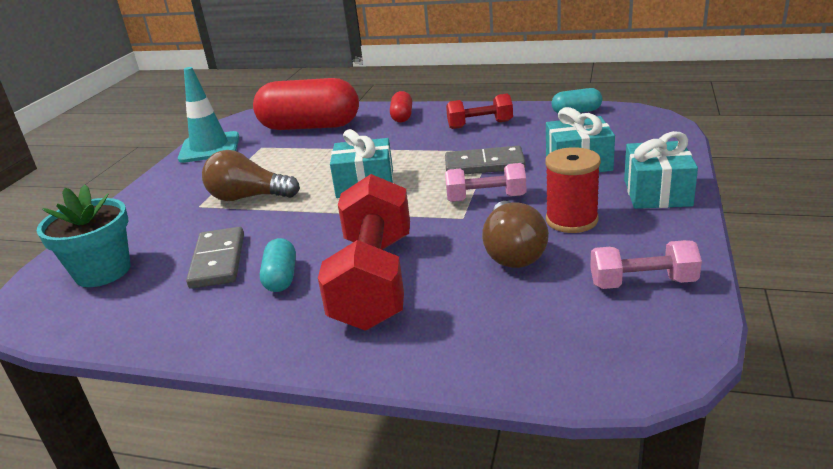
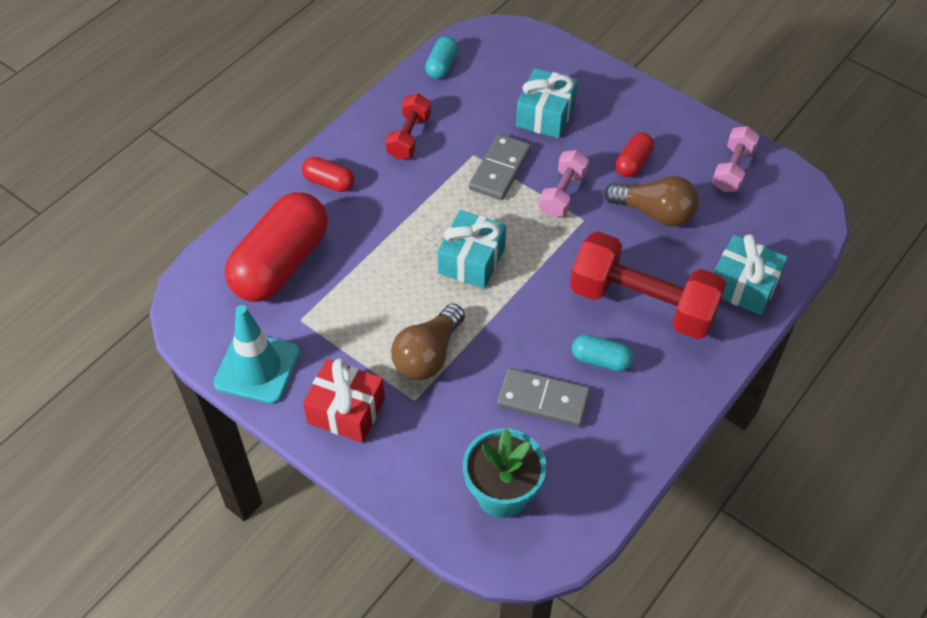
camera: 70 degrees left, 25 degrees up
red spool [545,147,601,233] -> red capsule [616,133,654,177]
turquoise gift [624,131,698,209] -> turquoise gift moved to [714,234,788,315]
none -> red gift [303,359,385,443]

